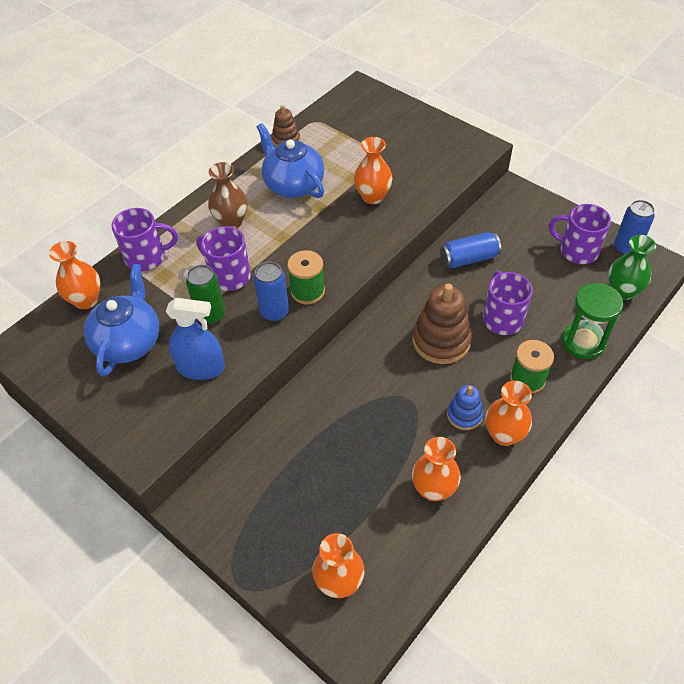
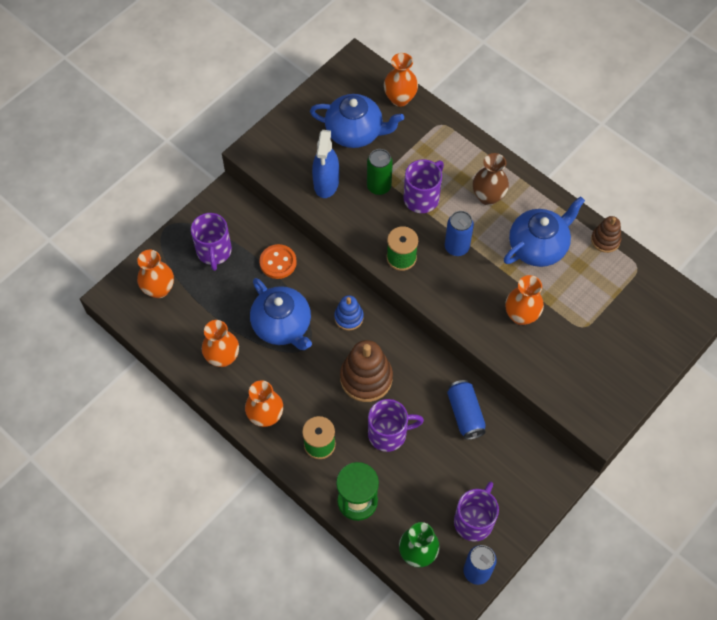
camera: 90 degrees right, 10 degrees up
purple mug [111,208,178,271] -> purple mug moved to [191,213,232,271]
blue can [254,262,289,322] -> blue can moved to [445,211,474,256]
blue stacking toy [447,385,483,430] -> blue stacking toy moved to [334,295,364,330]
none -> blue teapot [250,278,312,350]
none -> orange button [260,244,297,279]

